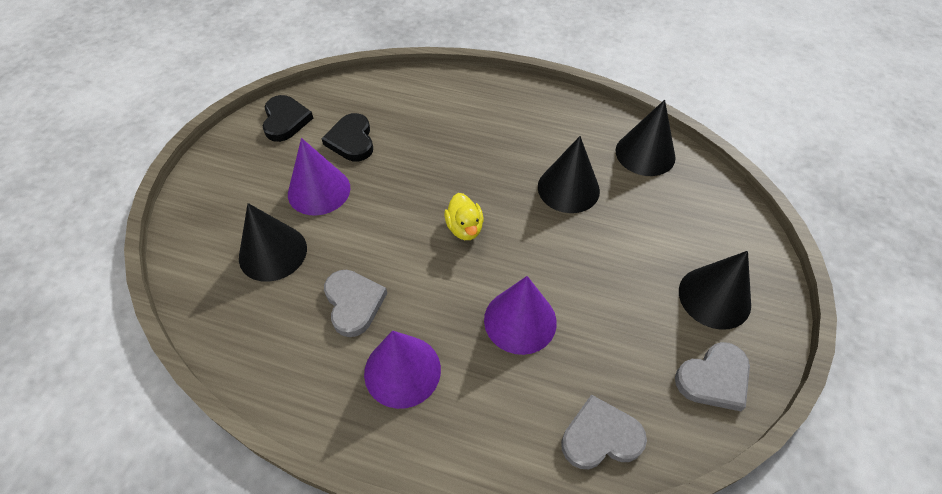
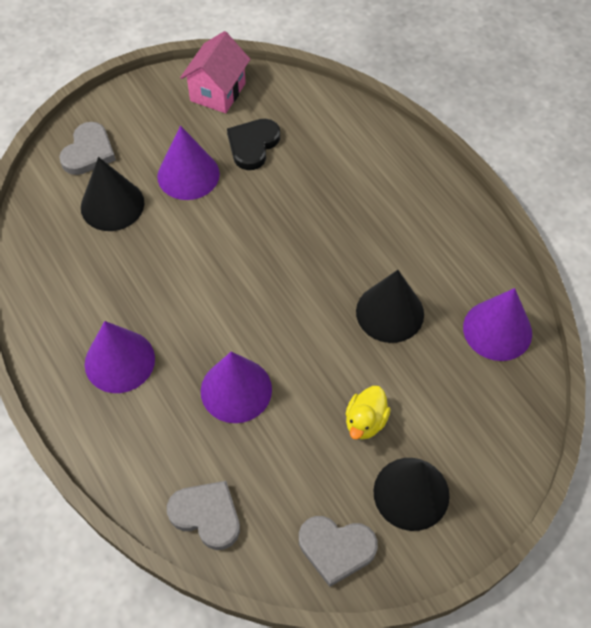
camera: 40 degrees right, 5 degrees up
black heart [263,95,313,142] -> pink house [180,31,251,113]
grey heart [324,270,387,337] -> grey heart moved to [59,122,116,175]
yellow duck [444,193,484,240] -> yellow duck moved to [346,386,391,440]
black cone [616,100,676,176] -> purple cone [463,288,532,361]

